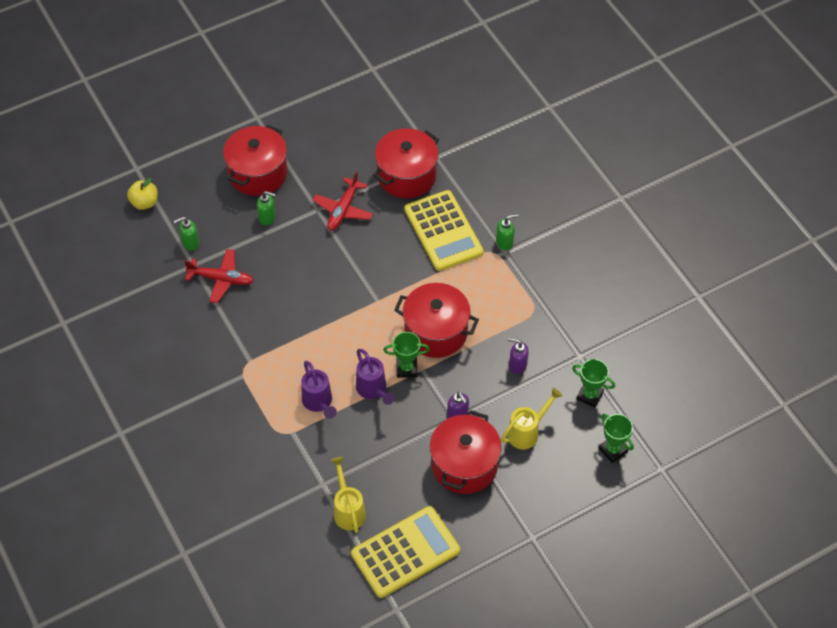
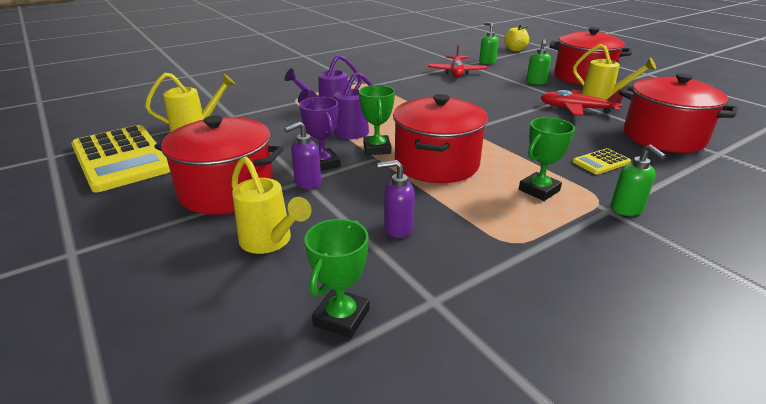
camera: 85 degrees right, 25 degrees down
yellow calculator [404,190,483,271] -> yellow calculator [572,148,631,175], size x0.43
purple soap dispenser [508,338,529,374] -> purple soap dispenser turned 105 degrees counterclockwise [377,160,415,238]
green trophy [599,414,634,463] -> green trophy moved to [519,117,575,201]
none -> purple trophy [299,97,341,171]
none -> yellow watering can [573,44,656,100]

